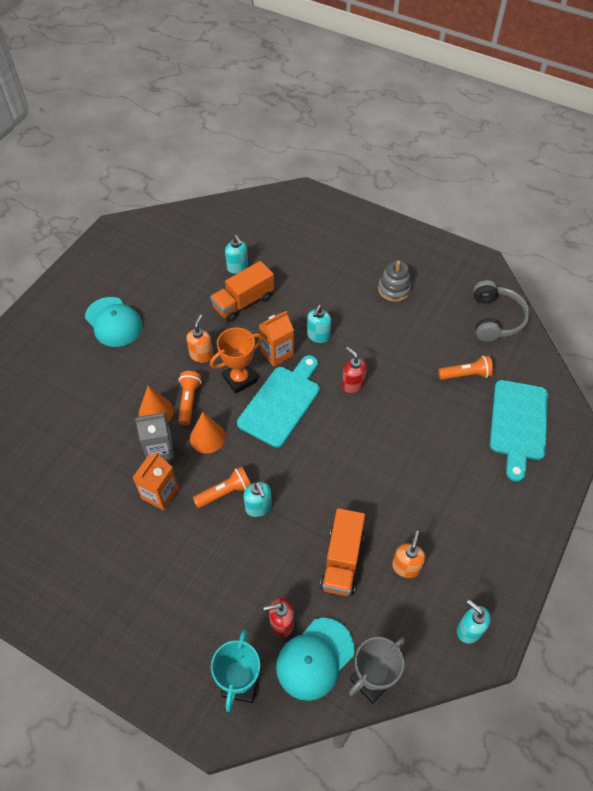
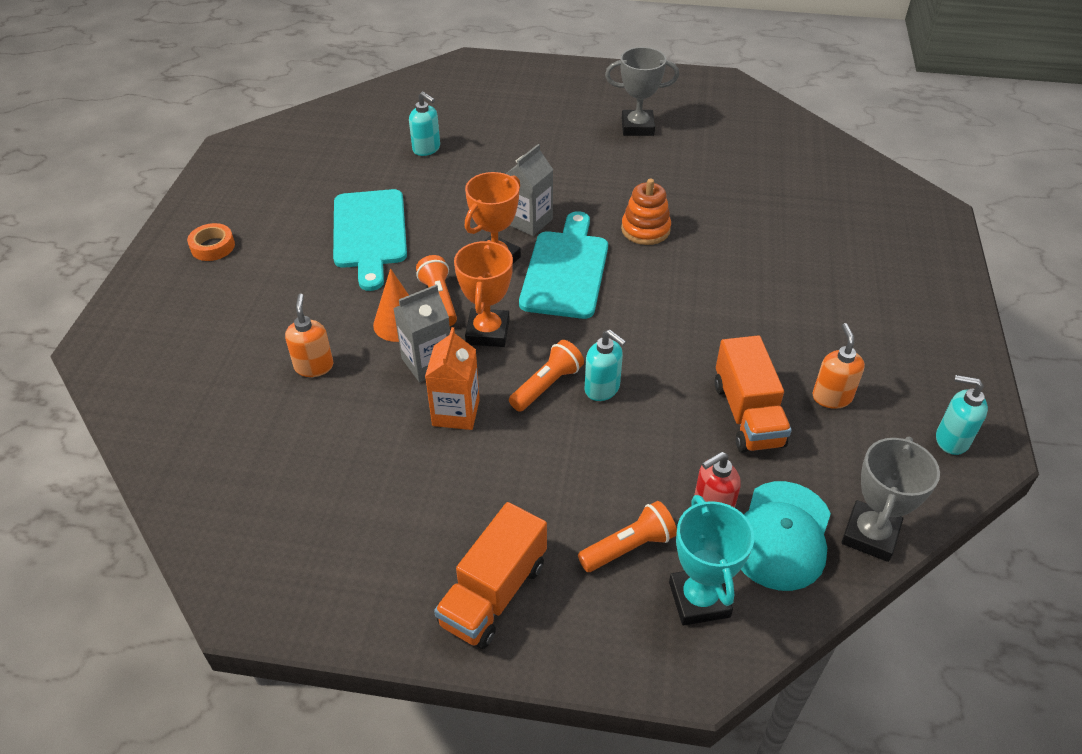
camera: 20 degrees left, 10 degrees down
turquoise cap [85,297,143,347] -> none
orange soap dispenser [186,315,213,363] -> orange soap dispenser moved to [285,294,334,377]
orange cone [190,412,225,453] -> orange trophy [454,240,513,347]
orange truck [210,261,274,322] -> orange truck moved to [434,502,547,649]
orange carton [259,311,294,367] -> grey carton [506,144,553,236]
turquoise soap dispenser [307,305,331,343] -> none
red soap dispenser [342,347,367,394] -> orange stacking toy [621,179,671,245]
grey stacking toy [378,260,412,302] -> grey trophy [605,47,679,136]
orange flashlight [438,356,494,380] -> orange flashlight moved to [578,501,677,572]
grey headphones [473,280,530,342] -> none
turquoise cutting board [490,380,548,482] -> turquoise cutting board moved to [333,189,407,291]
none -> orange tape [187,223,235,261]

